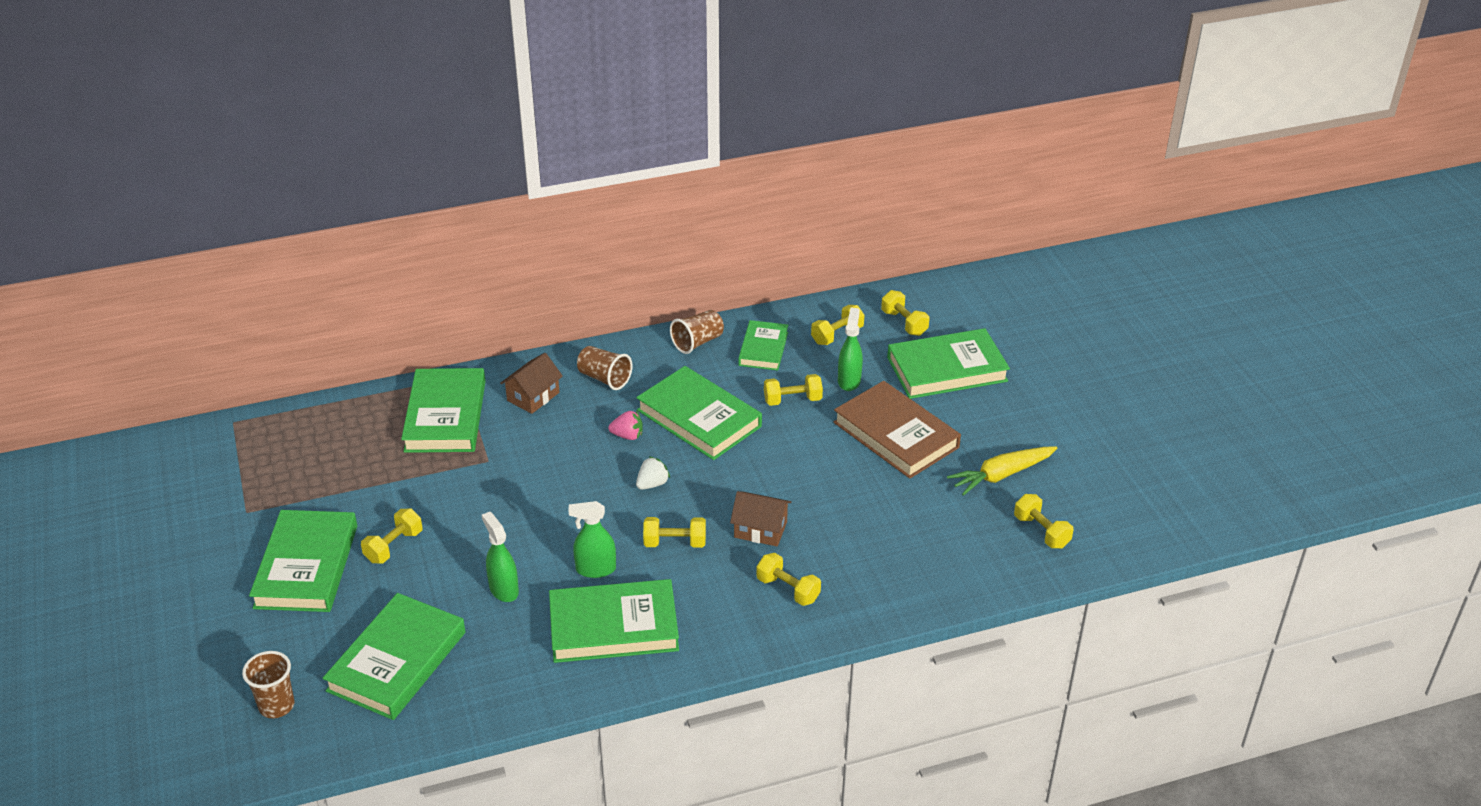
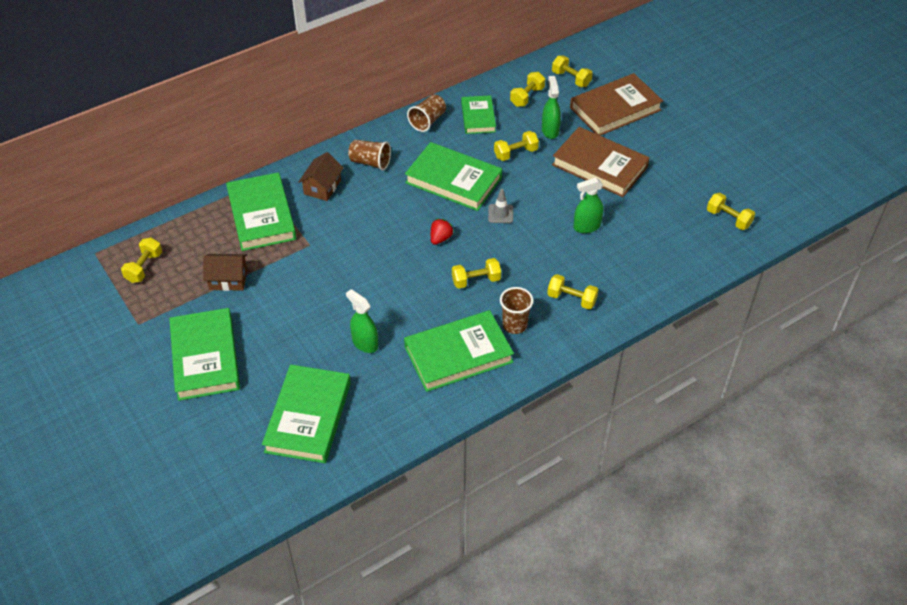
camera: 15 degrees left, 10 degrees up
brown cup [242,651,295,718] -> brown cup moved to [500,287,533,334]
yellow dumbbell [361,509,423,563] -> yellow dumbbell moved to [121,238,162,283]
green spray bottle [569,501,616,578] -> green spray bottle moved to [573,178,603,233]
pink strawberry [608,411,643,440] -> none
white strawberry [636,457,670,490] -> red strawberry [431,218,454,245]
brown house [730,491,791,546] -> brown house moved to [203,254,247,291]
green book [887,328,1010,399] -> brown book [570,73,663,136]
yellow carrot [947,446,1057,496] -> none
none -> grey traffic cone [488,189,513,223]

